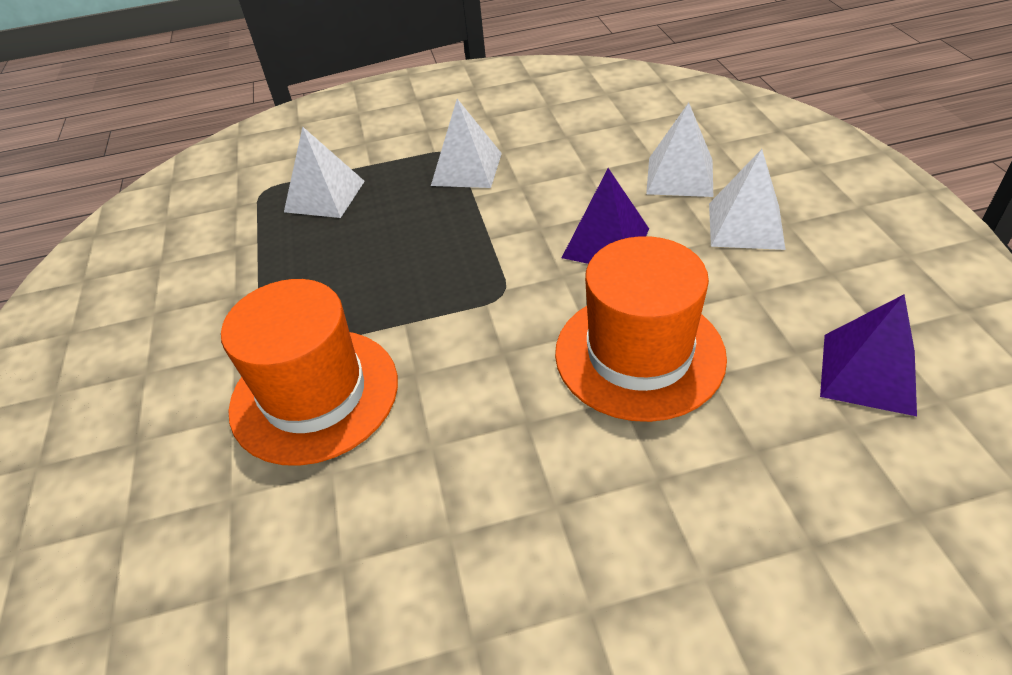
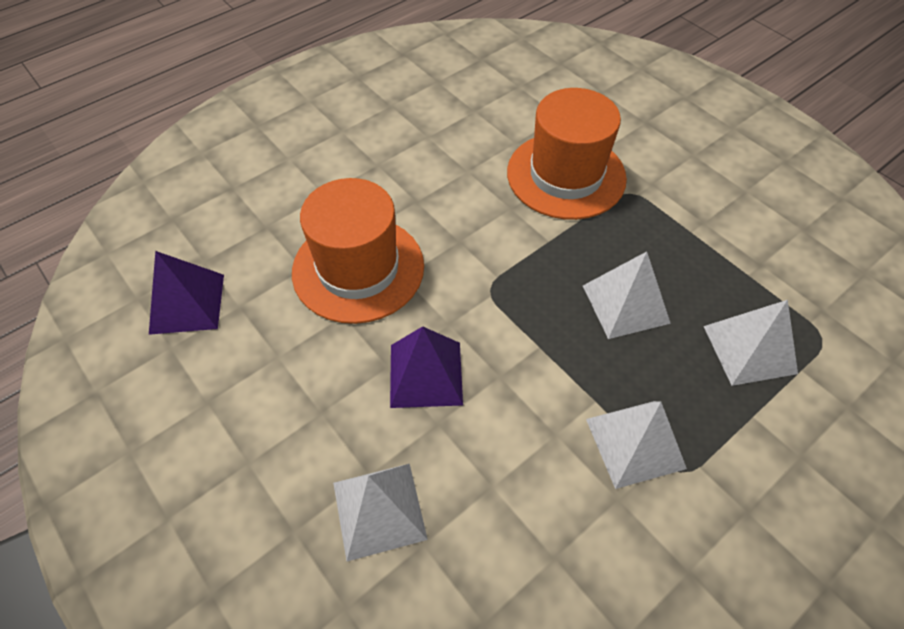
camera: 150 degrees right, 10 degrees up
white pyramid [709,149,786,250] -> white pyramid moved to [583,252,671,339]

